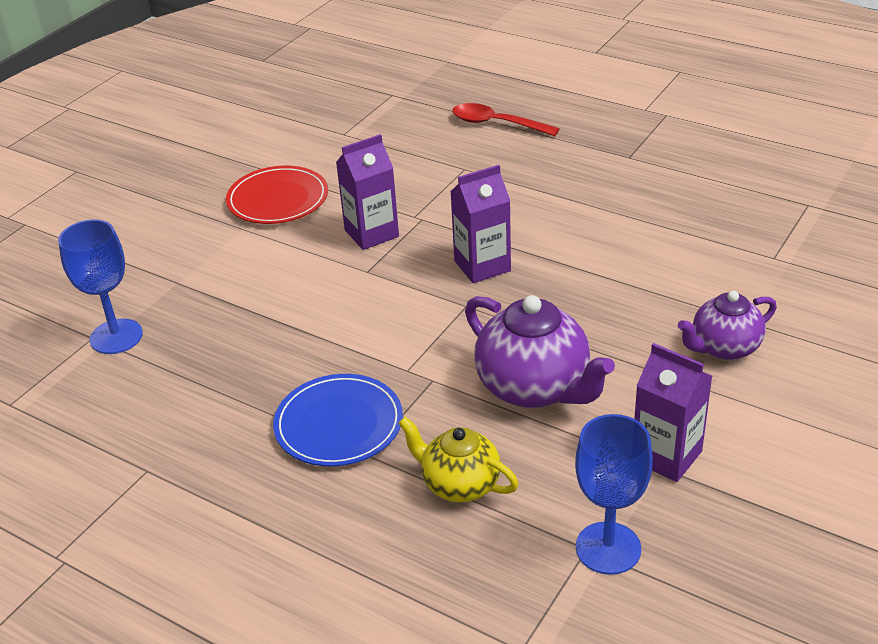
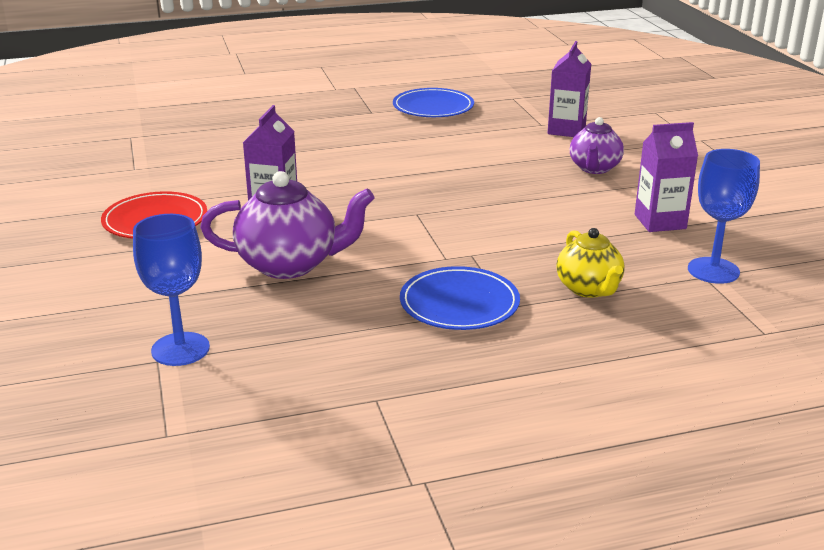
camera: 50 degrees left, 10 degrees down
yellow teapot [398,417,519,502] -> yellow teapot turned 90 degrees counterclockwise [556,228,625,298]
purple carton [450,165,511,283] -> purple carton moved to [548,41,591,137]
red spoon [452,103,560,136] -> none
purple teapot [465,295,615,408] -> purple teapot moved to [200,171,374,279]
none -> blue plate [393,88,474,117]

